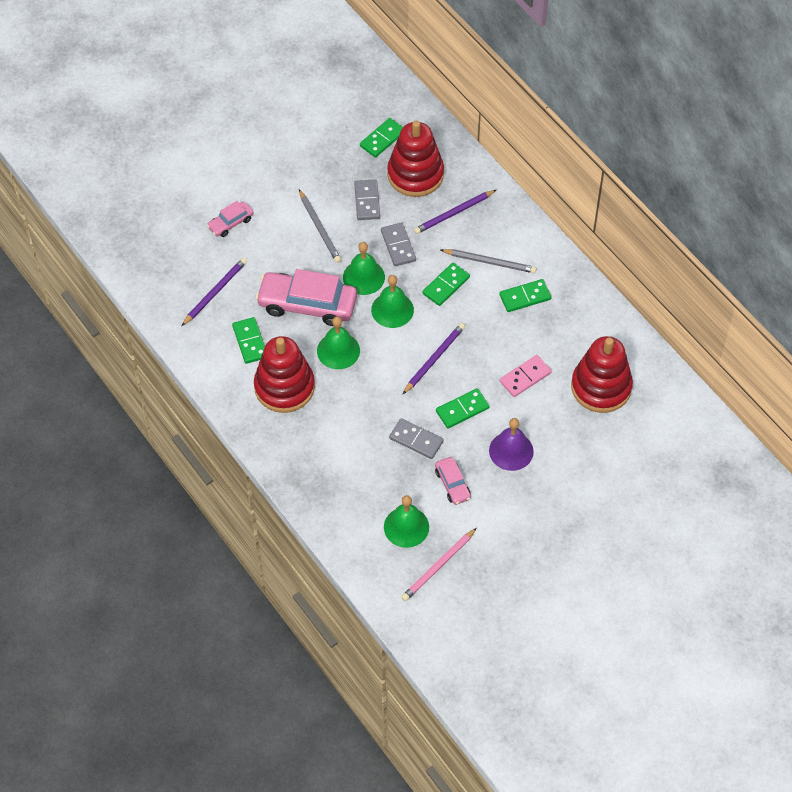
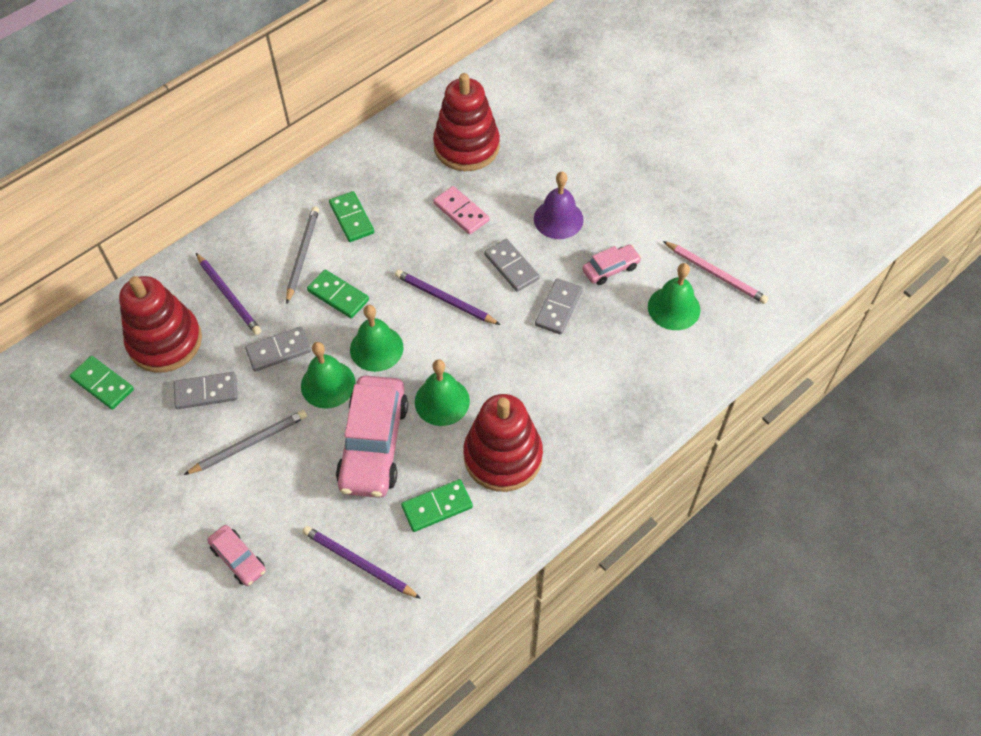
camera: 95 degrees left, 0 degrees up
green domino [436,388,489,429] -> grey domino [484,239,540,292]

